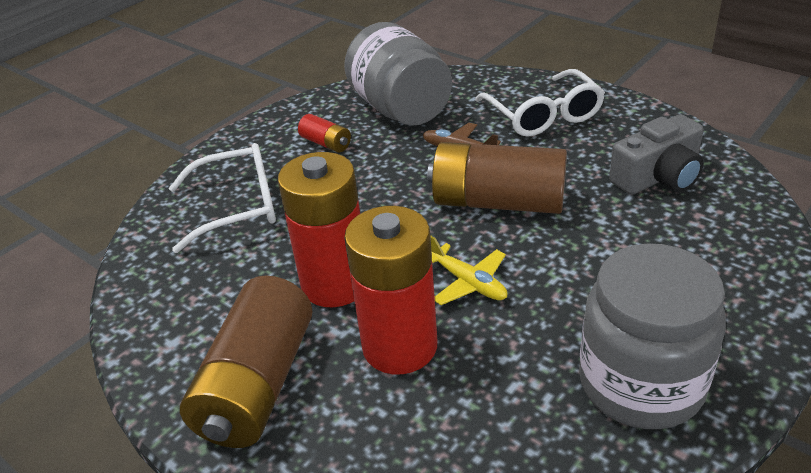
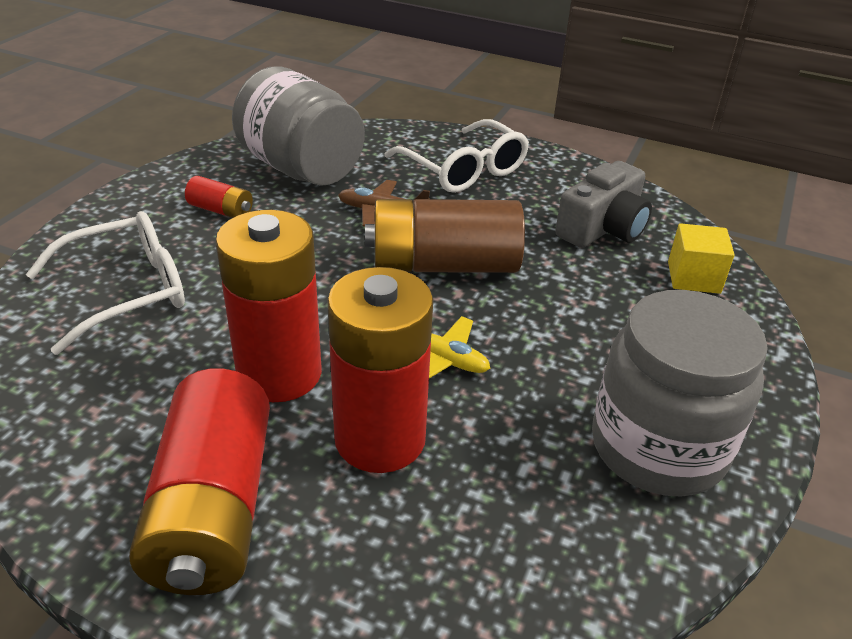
camera: 20 degrees left, 0 degrees up
brown battery [180,275,312,448] -> red battery [129,369,270,595]
none -> yellow cube [668,223,735,294]

